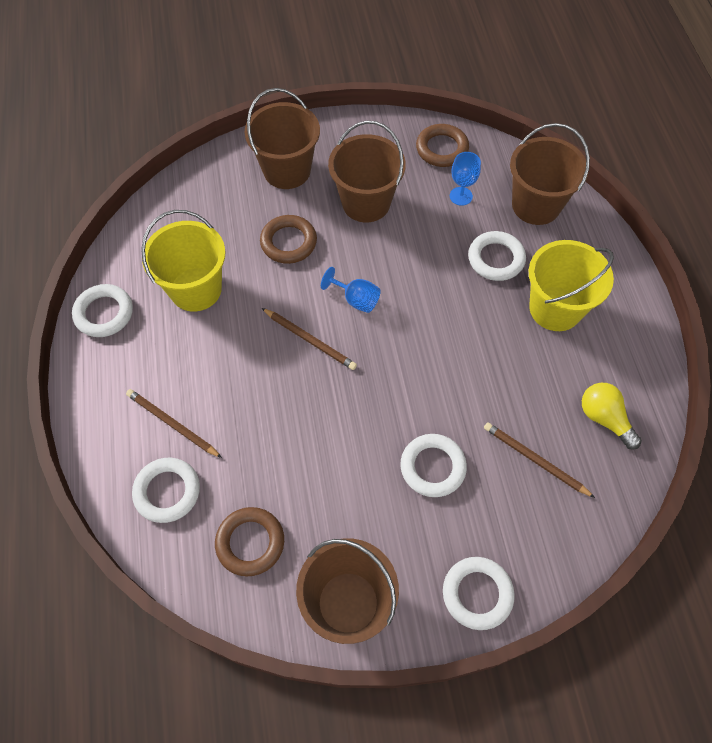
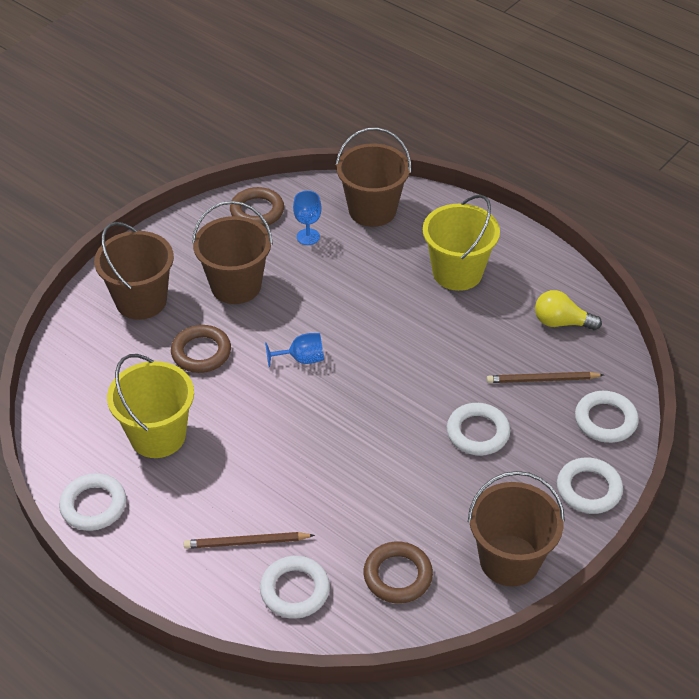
camera: 40 degrees left, 15 degrees down
brown pencil [262,308,357,370] -> none
white ring [468,231,526,281] -> white ring moved to [575,391,639,443]

